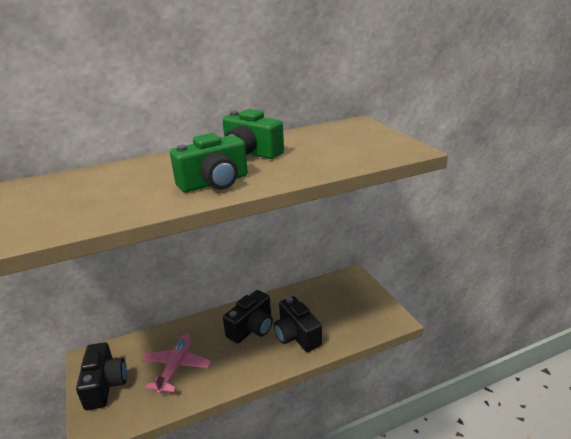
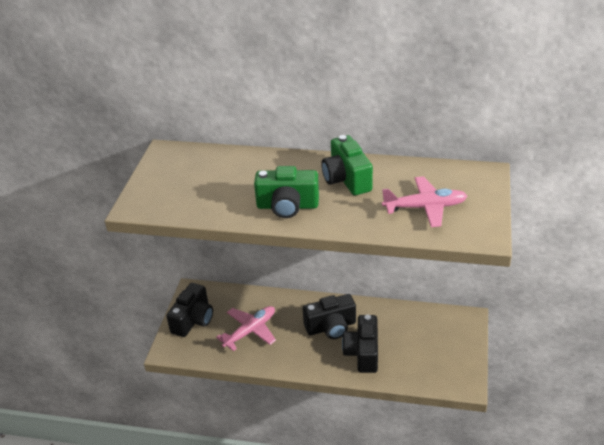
camera: 35 degrees right, 10 degrees up
none -> pink plane [382,176,467,227]

